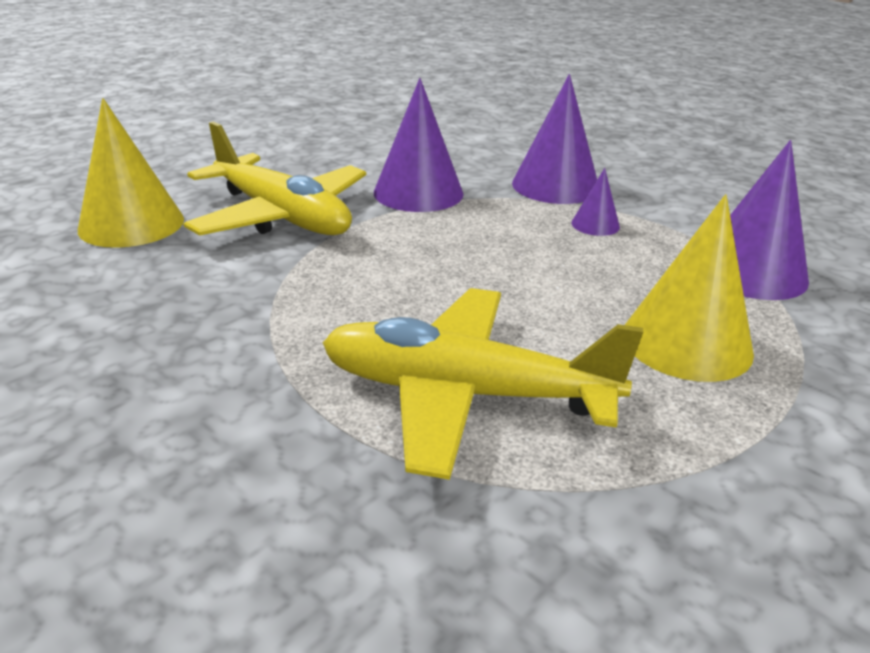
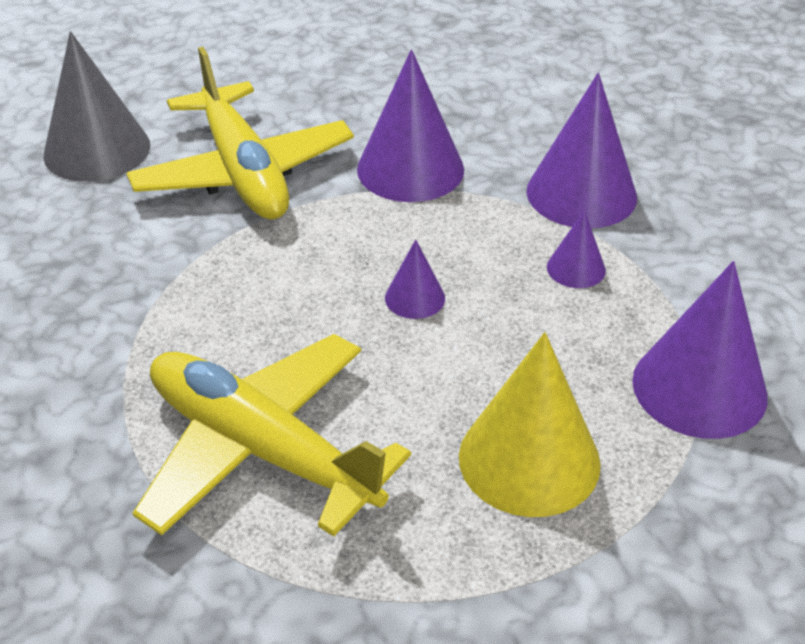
camera: 25 degrees right, 10 degrees up
yellow cone [78,98,184,248] -> grey cone [44,31,150,182]
none -> purple cone [385,239,445,319]

